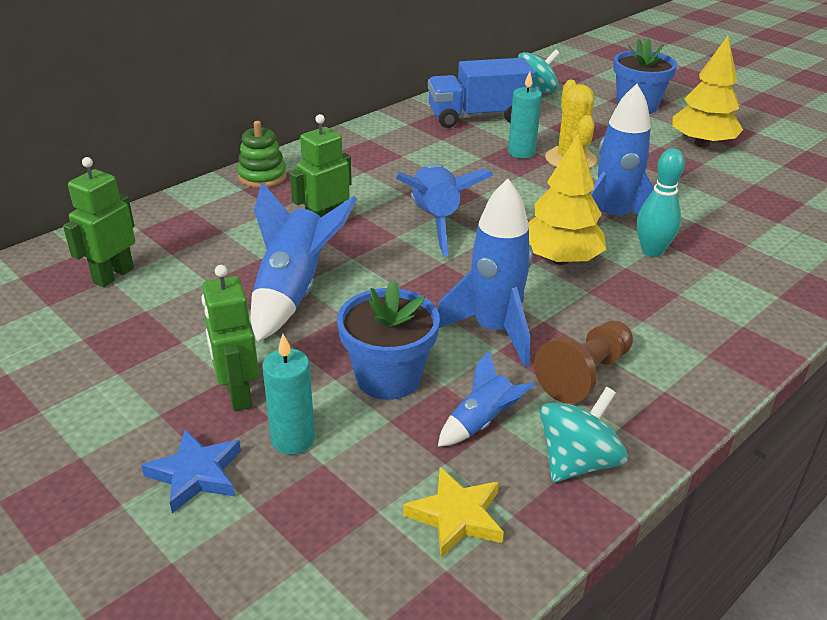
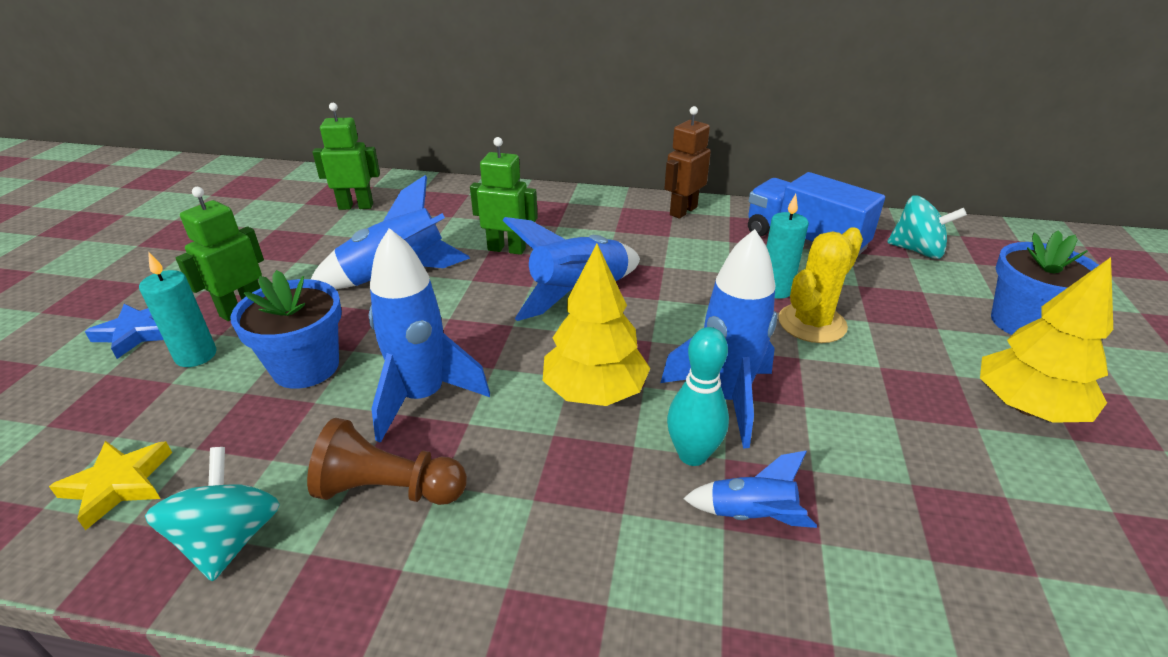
camera: 55 degrees right, 0 degrees up
green stacking toy [237,121,287,188] -> none
blue rocket [438,350,535,447] -> blue rocket moved to [683,451,817,528]
turquoise spinning top [540,387,628,482] -> turquoise spinning top turned 105 degrees counterclockwise [145,447,280,581]
none -> brown robot [664,106,711,219]

